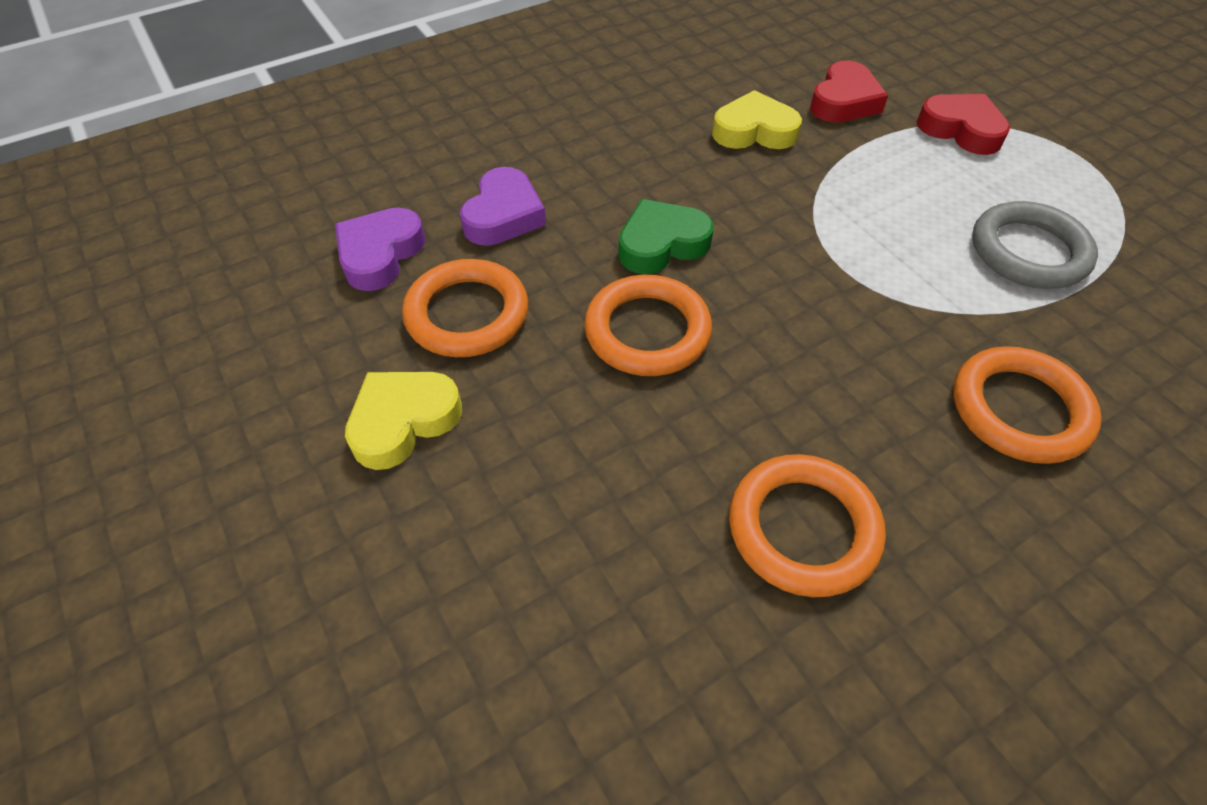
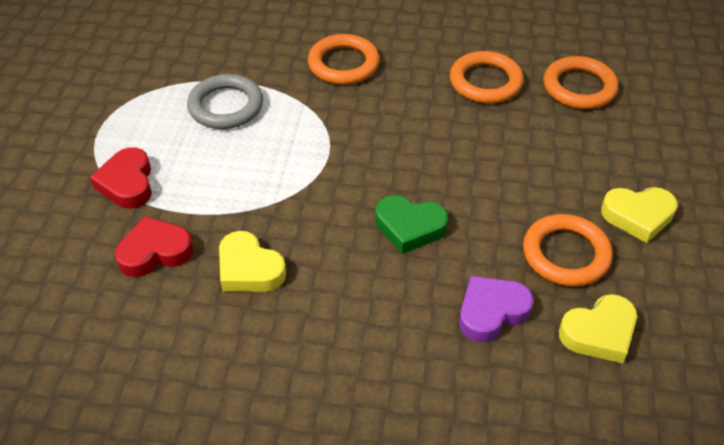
camera: 140 degrees left, 5 degrees down
purple heart [335,207,425,291] -> yellow heart [559,294,637,363]
orange ring [584,275,712,376] -> orange ring moved to [544,56,619,109]

